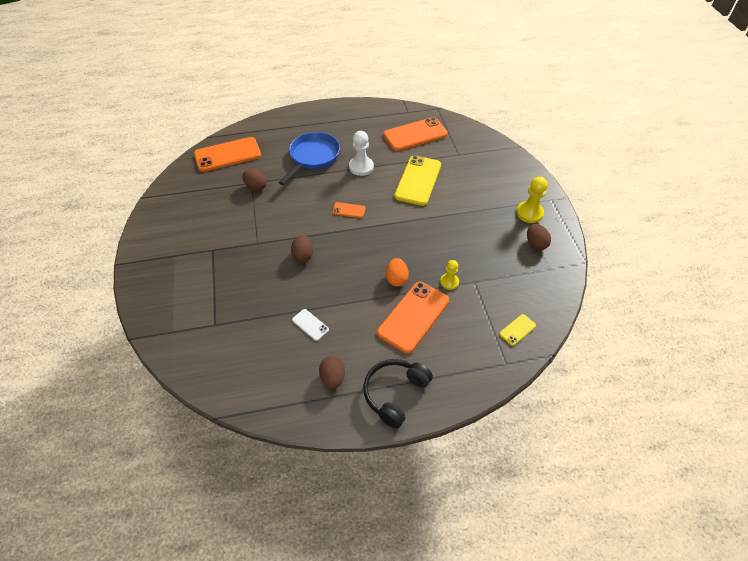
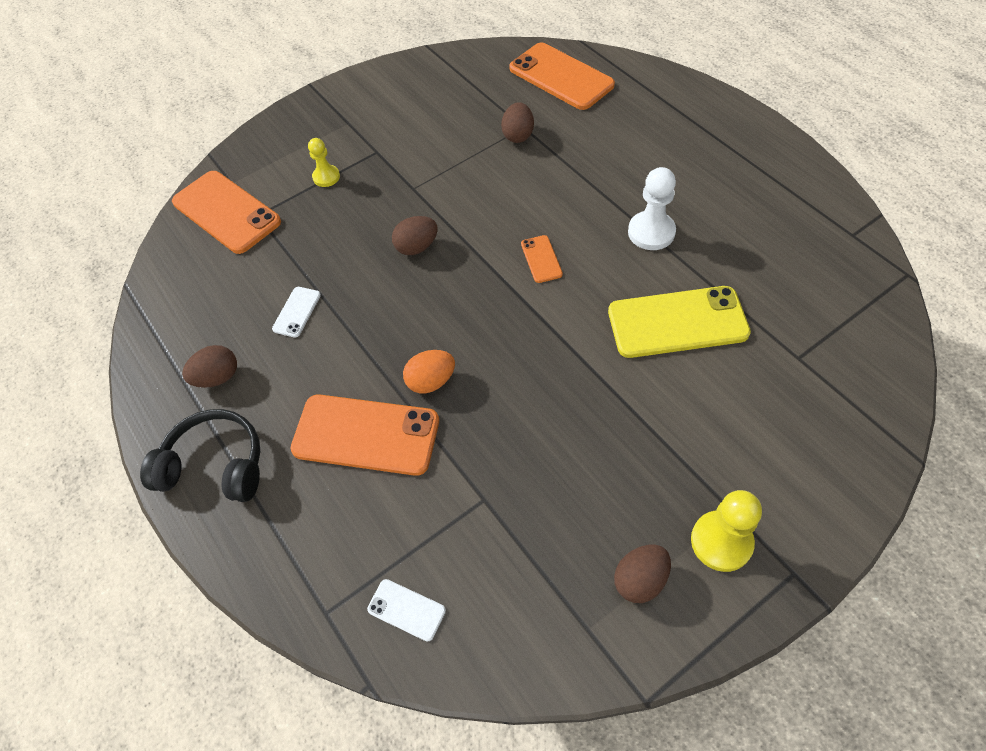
camera: 70 degrees right, 5 degrees up
blue pan [279,132,340,185] -> none
orange phone [383,117,448,151] -> orange phone moved to [172,171,281,254]
yellow pawn [440,260,459,290] -> yellow pawn moved to [308,138,340,187]
yellow phone [499,314,536,346] -> white phone [367,579,446,642]

